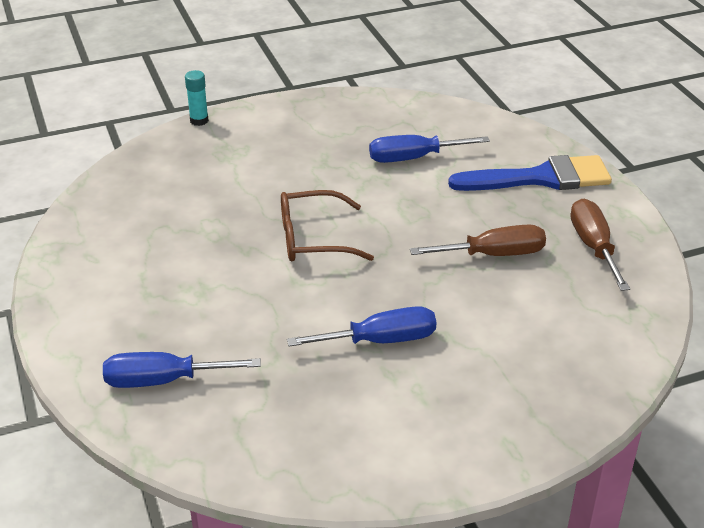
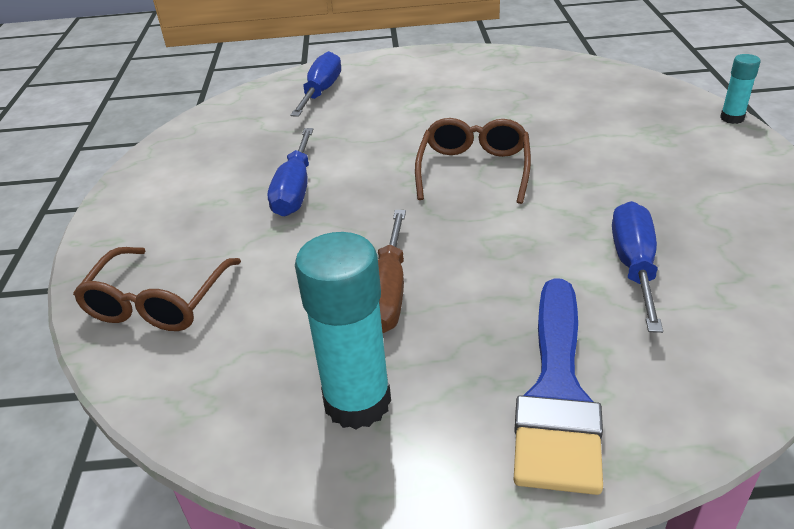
camera: 110 degrees right, 0 degrees up
brown screwdriver [570,199,630,291] -> turquoise glue stick [295,232,391,429]
none -> brown glasses [73,247,241,331]

